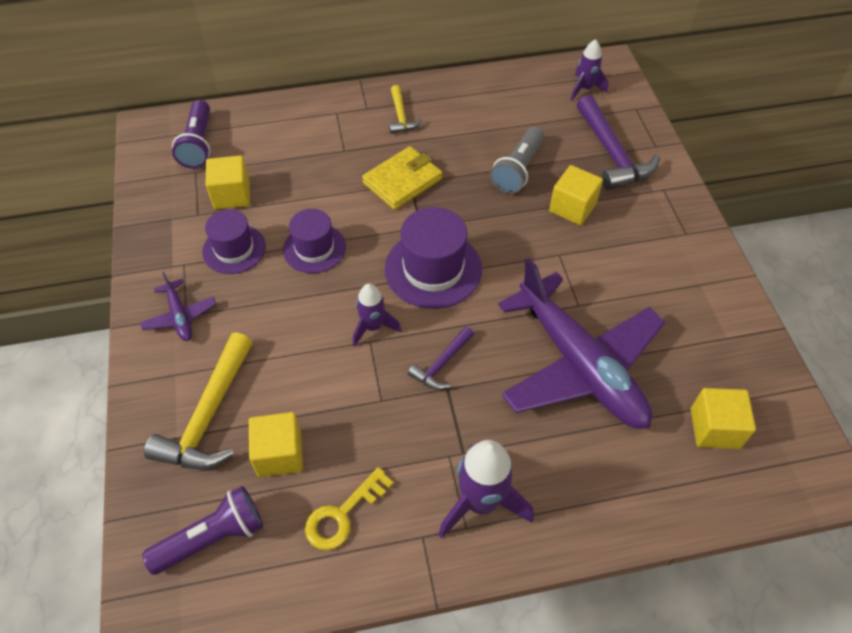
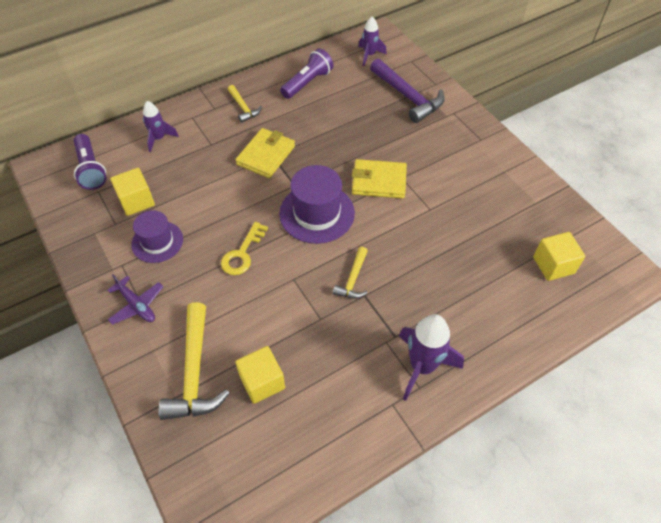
camera: 20 degrees left, 0 degrees up
purple flashlight [142,486,263,575] -> purple flashlight moved to [280,48,334,99]
purple hat [283,209,346,273] -> none
yellow key [305,467,394,550] -> yellow key moved to [221,222,268,275]
purple rocket [353,284,401,347] -> purple rocket moved to [143,101,179,152]
purple hammer [408,326,474,390] -> yellow hammer [333,247,368,299]
grey flashlight [490,127,545,194] -> none
purple plane [498,258,665,429] -> none
yellow cube [549,165,603,225] -> none
none -> yellow wallet [352,159,407,199]

